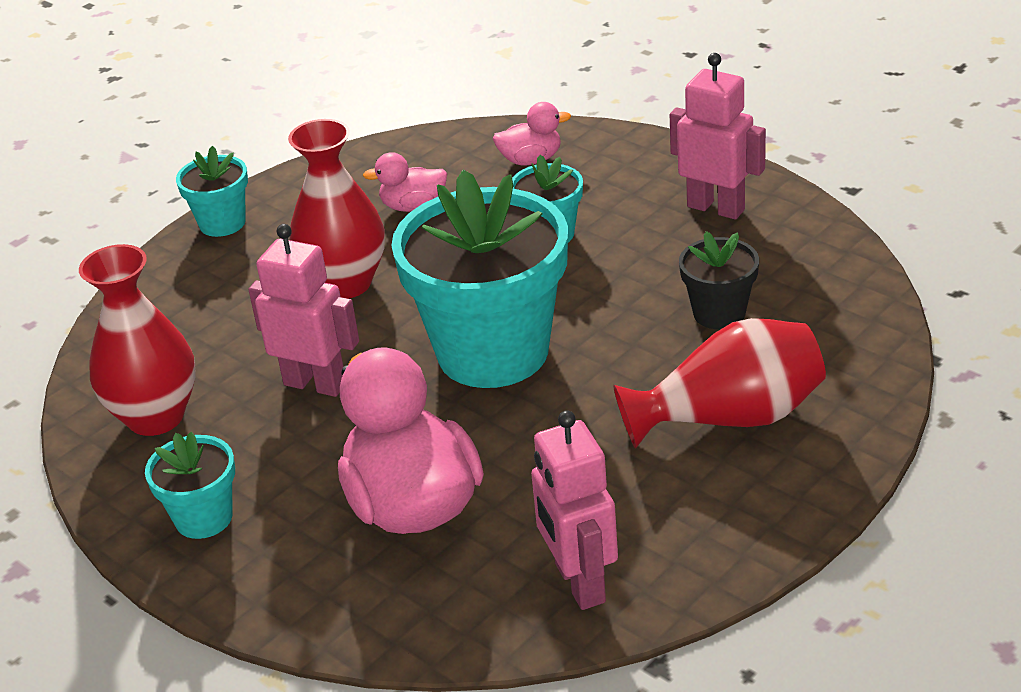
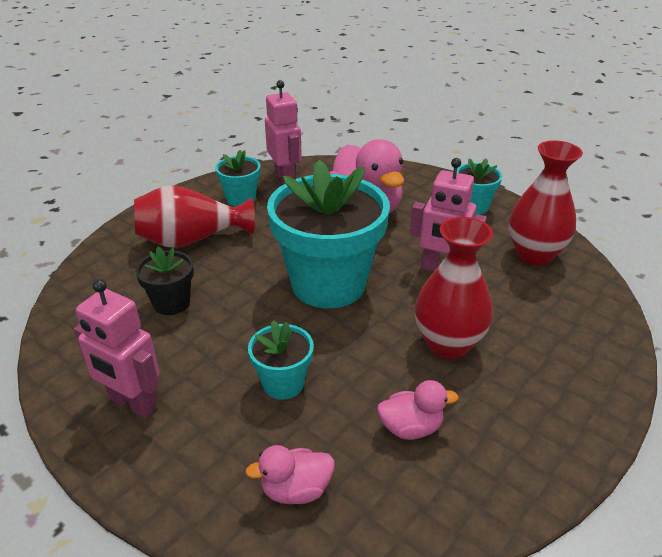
camera: 175 degrees right, 0 degrees up
turquoise flower pot [176,146,248,237] -> turquoise flower pot moved to [215,150,261,206]

